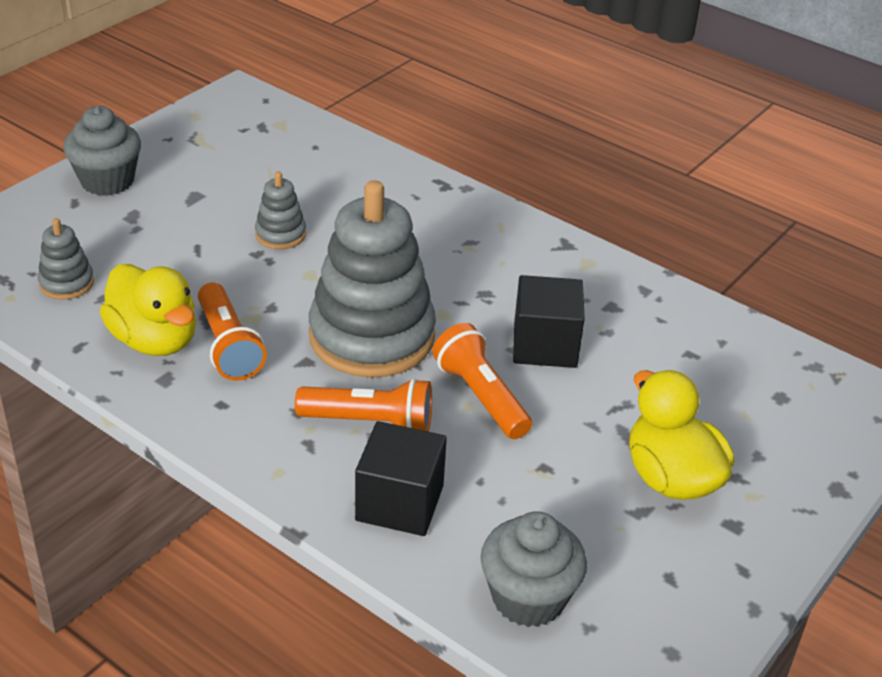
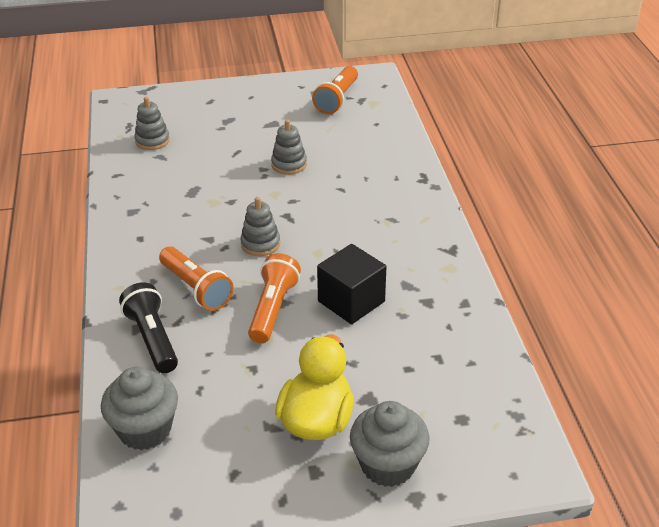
camera: 45 degrees right, 0 degrees up
grey cupcake [63,106,141,196] -> grey cupcake moved to [350,401,430,487]
yellow duck [100,264,196,356] -> none
orange flashlight [198,282,266,381] -> orange flashlight moved to [312,66,358,114]
grey stacking toy [309,180,436,378] -> grey stacking toy [240,197,280,256], size x0.44
black cube [355,421,447,536] -> black flashlight [119,282,178,373]

